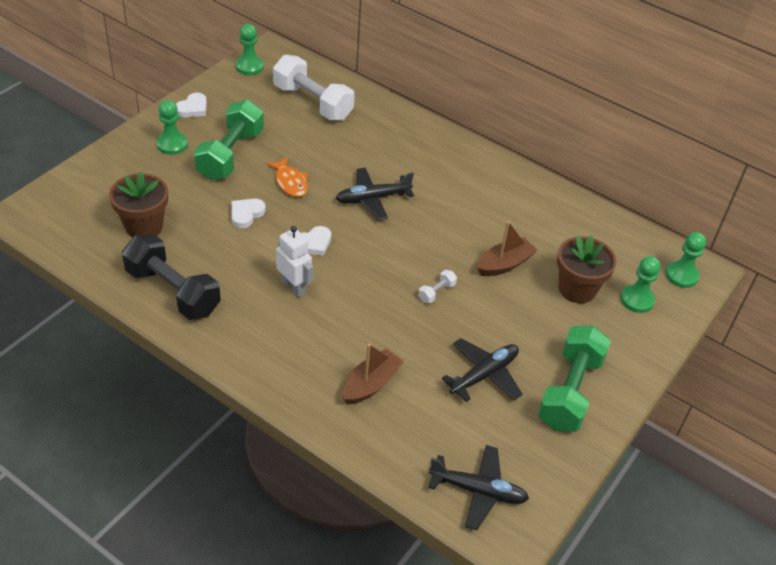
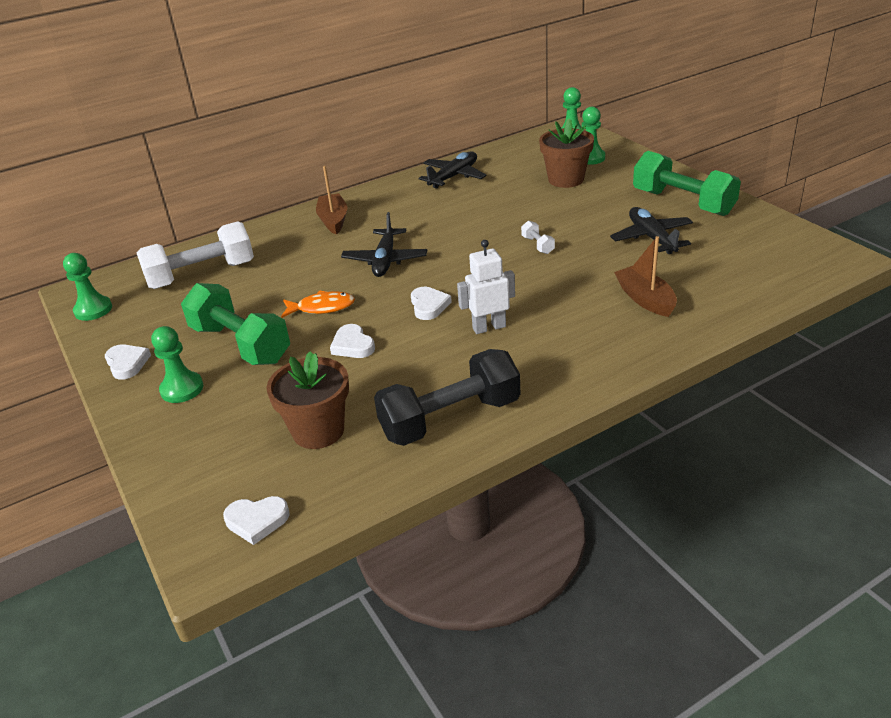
camera: 60 degrees left, 10 degrees down
black plane [428,445,529,530] -> black plane moved to [419,152,487,189]
brown boat [477,221,537,276] -> brown boat moved to [316,166,347,235]
none -> white heart [223,496,290,545]

